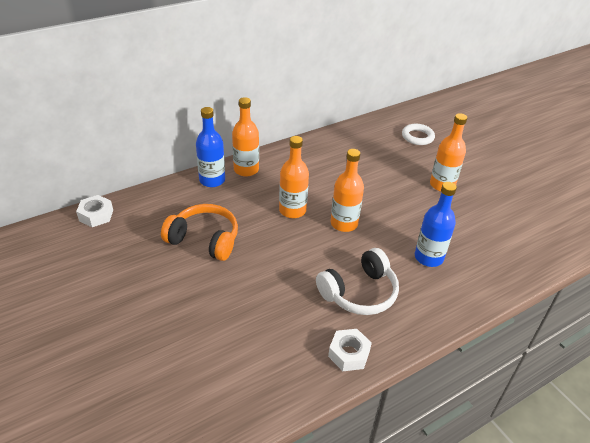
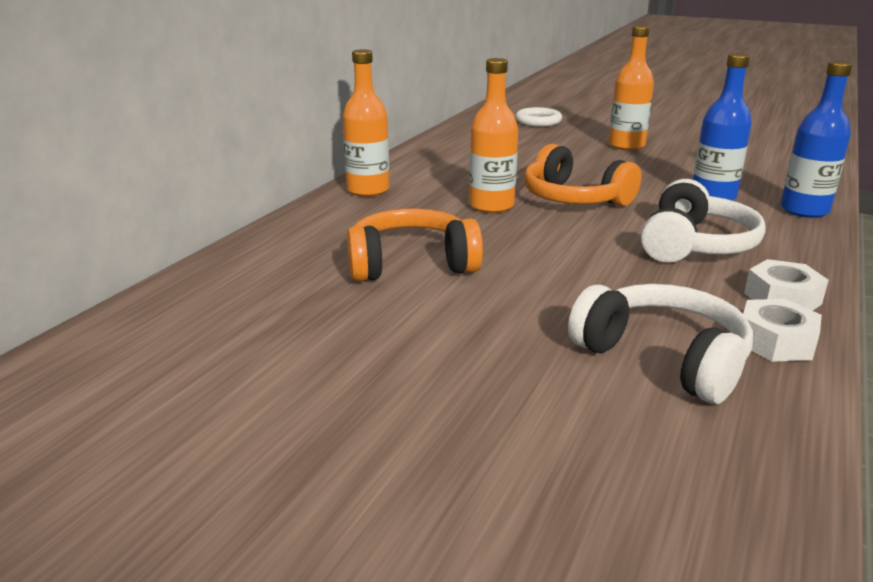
camera: 30 degrees left, 15 degrees down
white nut [76,195,113,227] -> white nut moved to [743,299,822,362]
blue bottle [196,107,225,187] -> blue bottle moved to [781,61,853,218]
orange bottle [331,149,364,232] -> orange headphones [524,144,641,206]
none -> white headphones [568,284,753,404]

